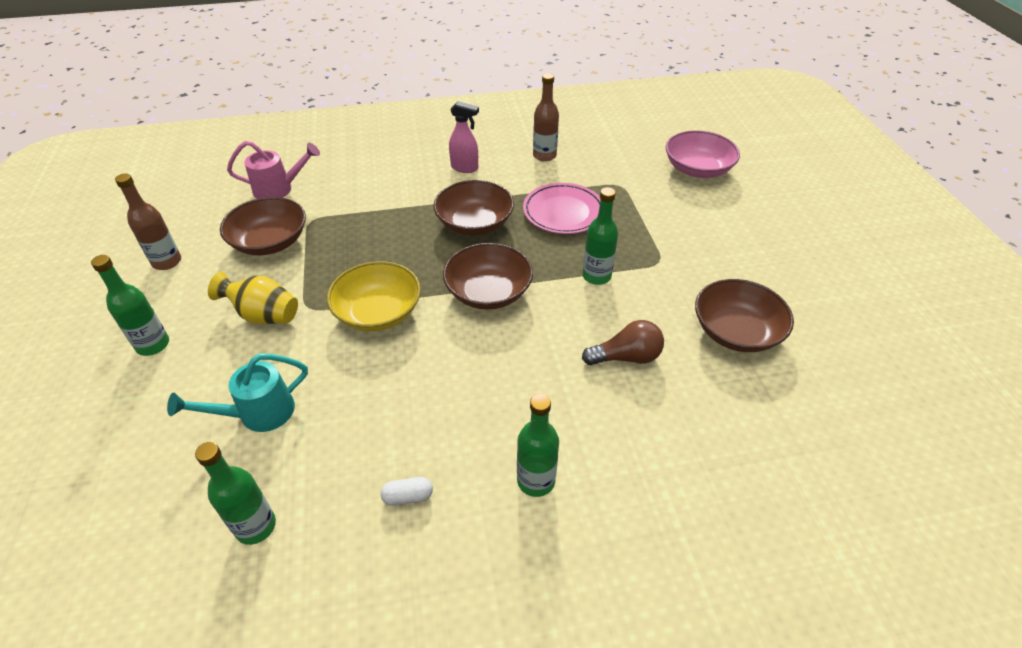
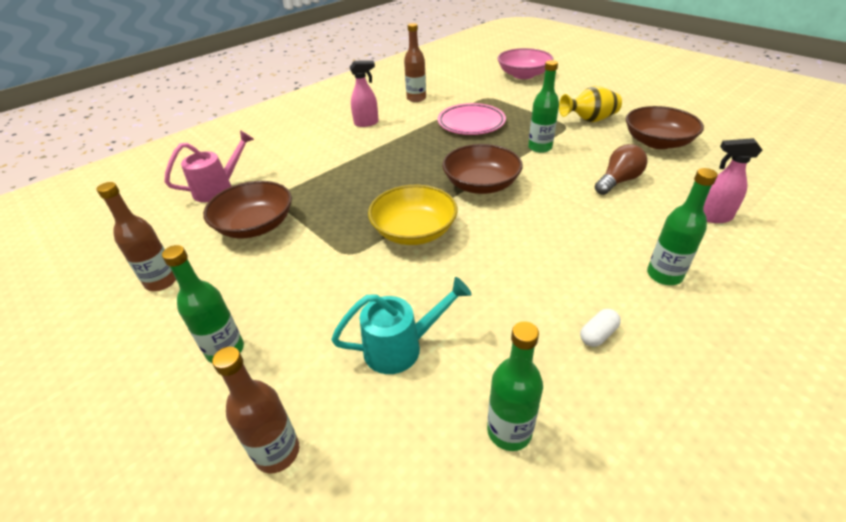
camera: 30 degrees left, 5 degrees down
turquoise watering can [167,354,308,432] -> turquoise watering can turned 135 degrees counterclockwise [331,277,472,374]
yellow vase [208,272,298,324] -> yellow vase moved to [559,86,622,122]
brown bowl [433,180,514,236] -> none
none -> brown bottle [212,347,299,474]
none -> pink spray bottle [703,138,763,223]

